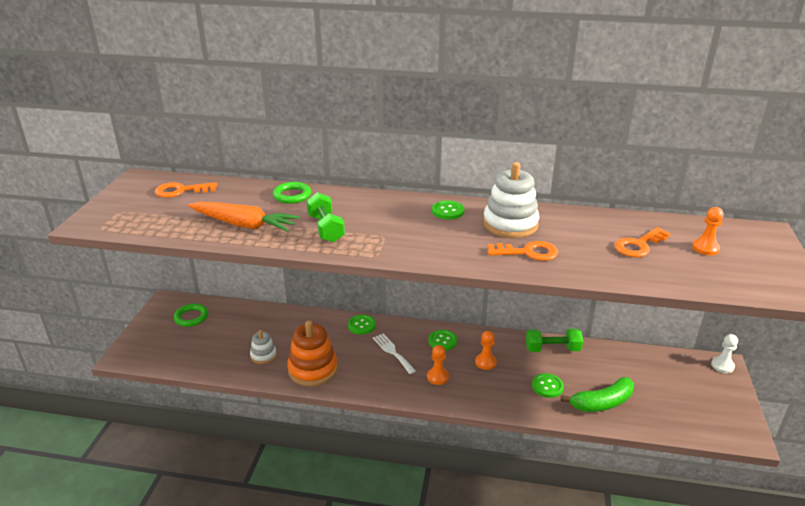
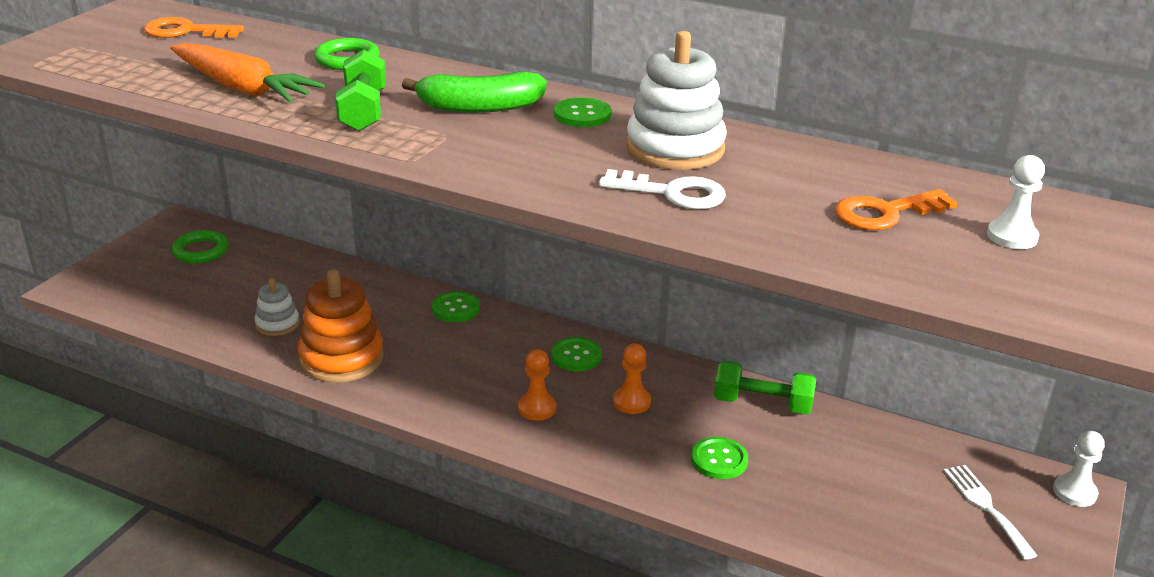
camera: 15 degrees right, 0 degrees up
white fork [373,333,416,374] -> white fork moved to [944,465,1038,560]
orange key [488,241,558,261] -> white key [599,169,726,209]
green banana [560,377,634,412] -> green banana moved to [402,71,547,113]
orange pawn [692,207,724,255] -> white pawn [987,155,1045,249]

